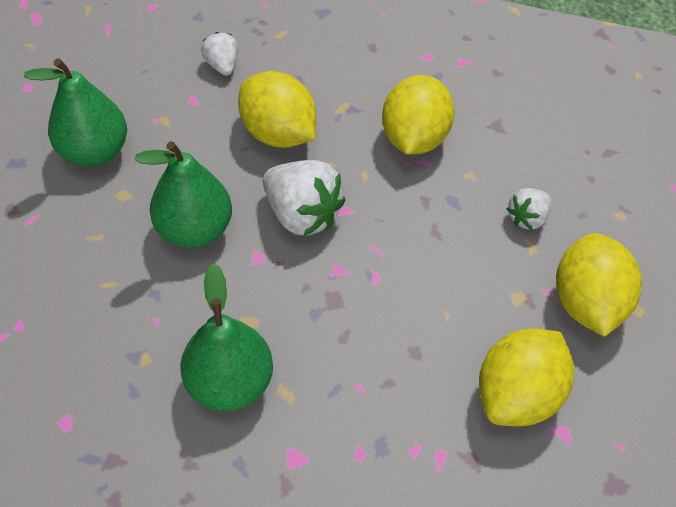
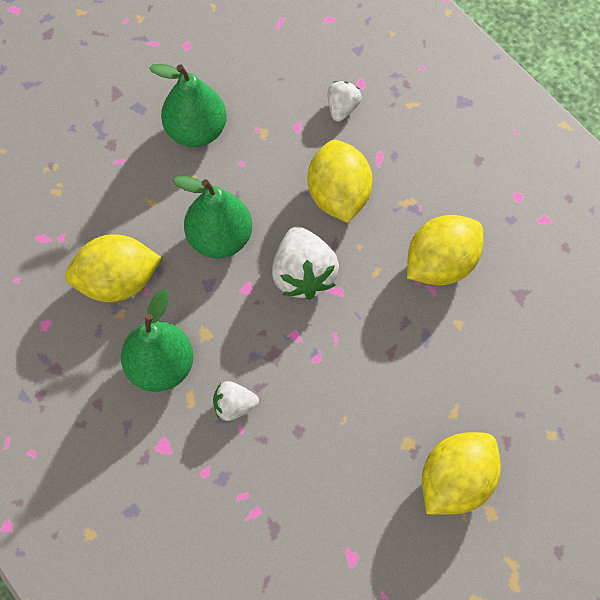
camera: 40 degrees right, 10 degrees up
yellow lemon [479,328,574,426] -> yellow lemon moved to [65,234,162,302]
white strawberry [507,188,551,230] -> white strawberry moved to [213,381,259,421]

